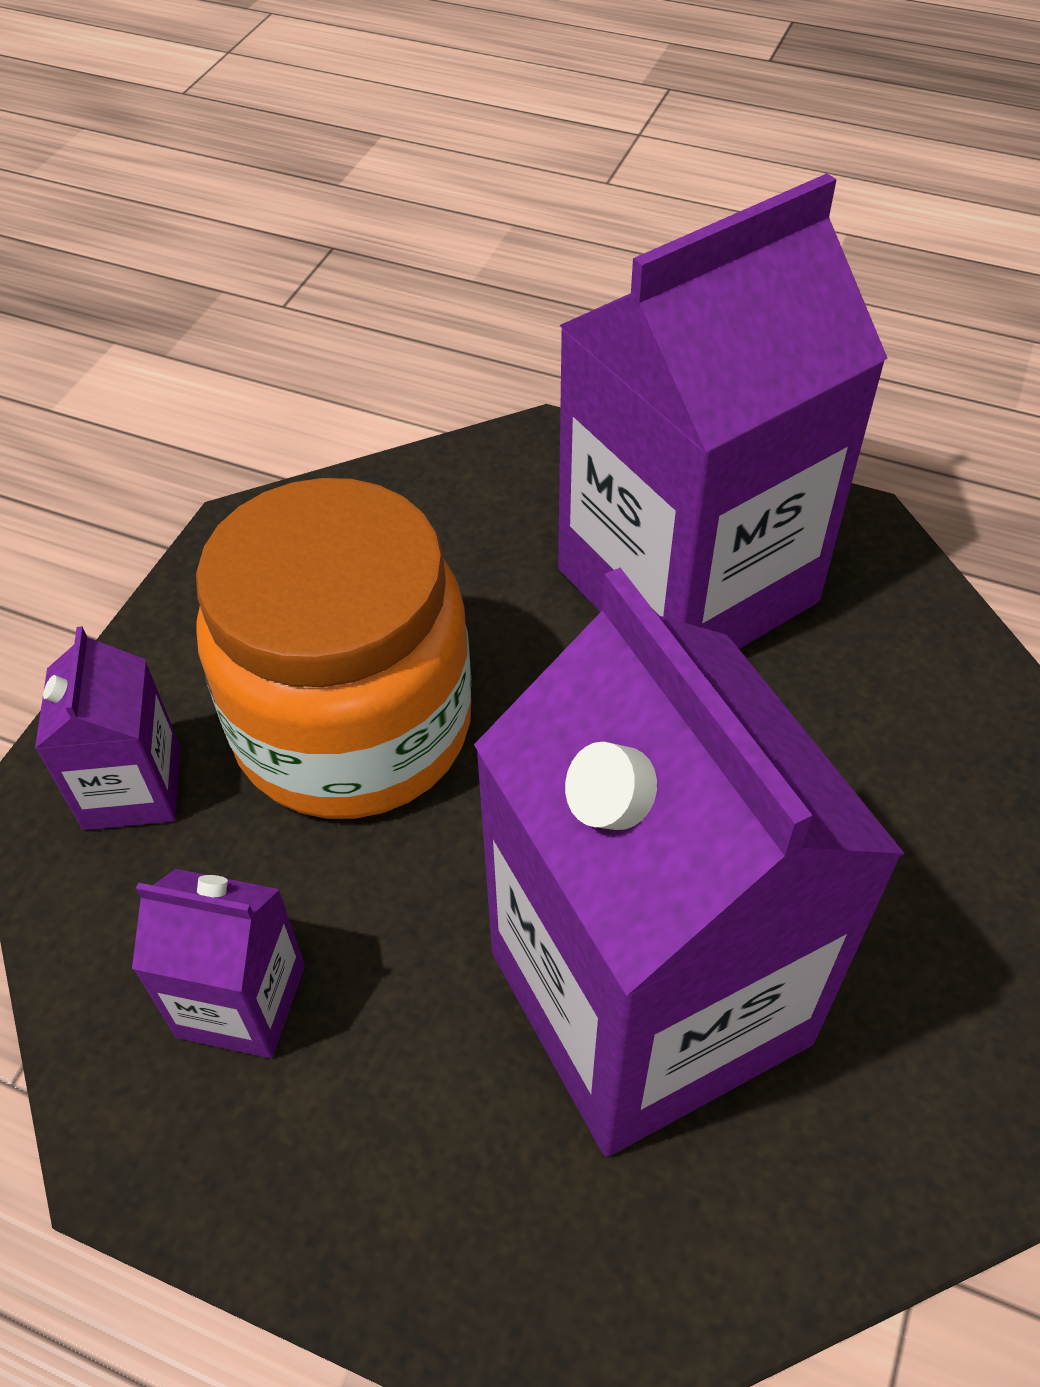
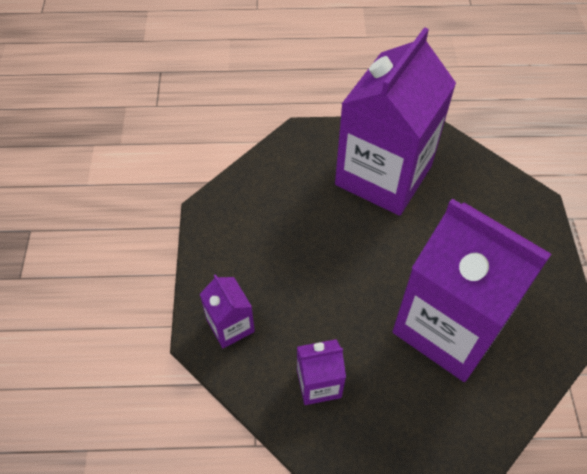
camera: 25 degrees left, 5 degrees up
orange jar [196,478,471,819] -> none

